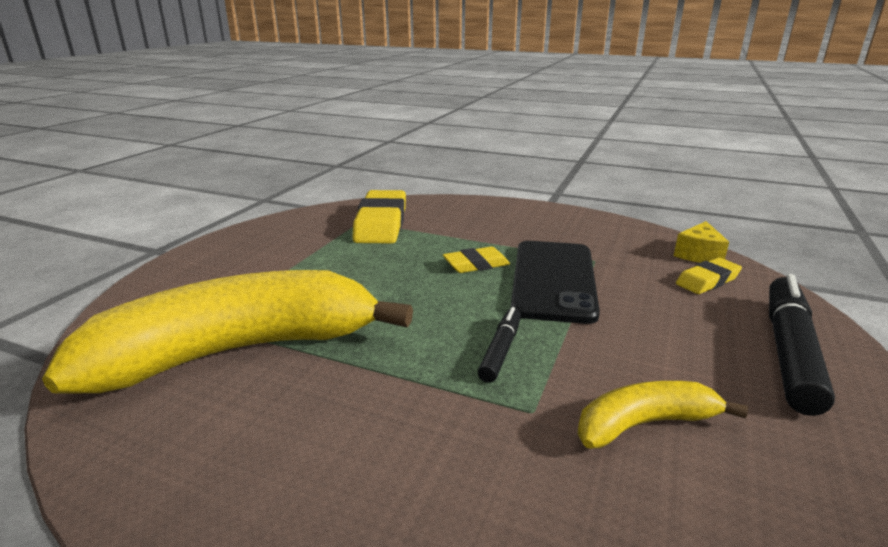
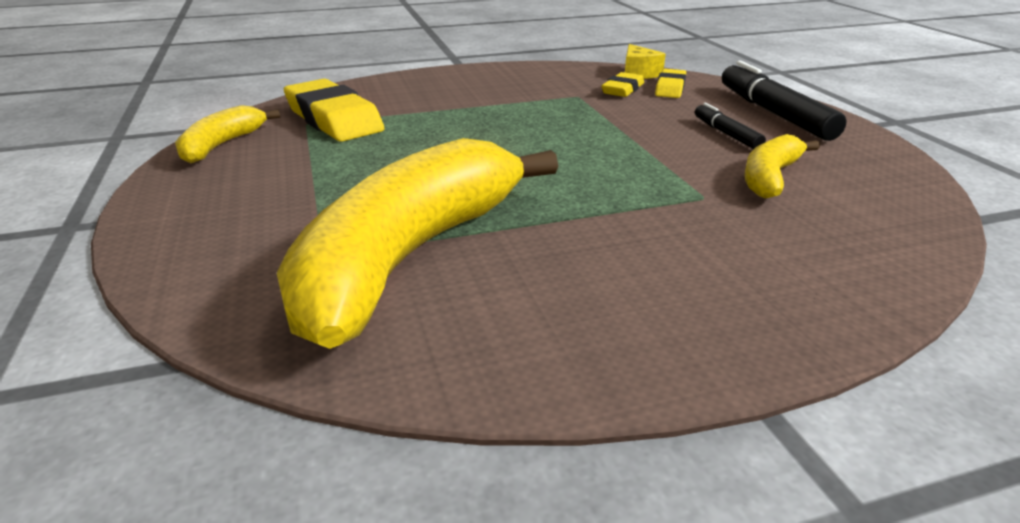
camera: 40 degrees left, 5 degrees up
yellow eraser [443,247,510,273] -> yellow eraser moved to [601,72,644,97]
black marker [478,307,521,383] -> black marker moved to [695,103,766,149]
black phone [511,241,600,324] -> none
none -> yellow banana [175,105,280,163]

